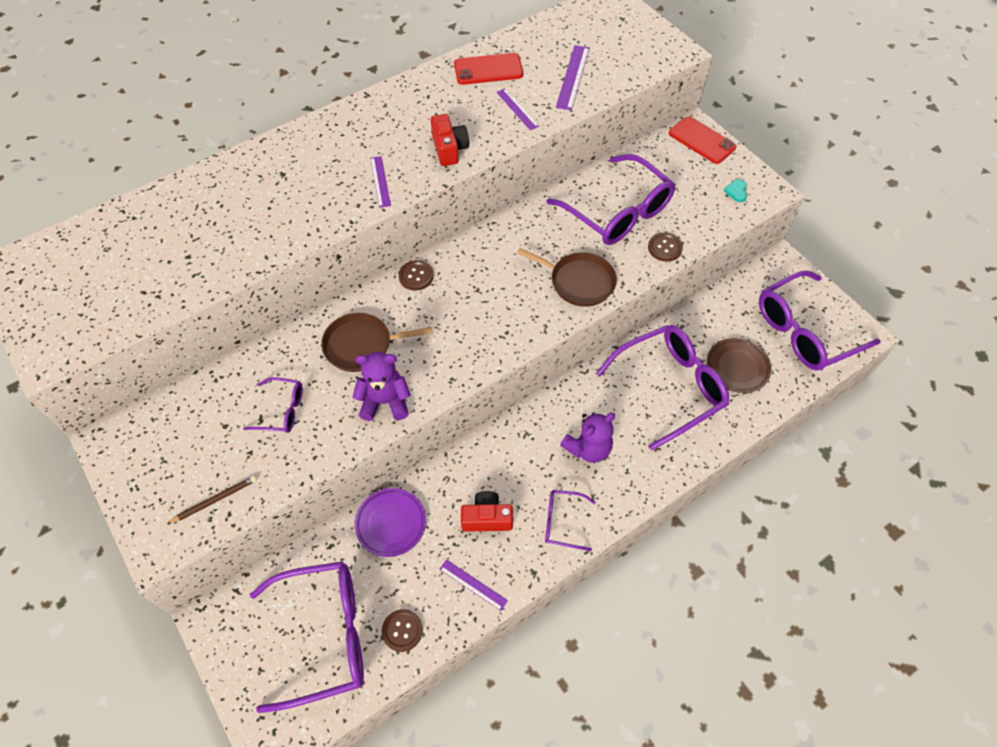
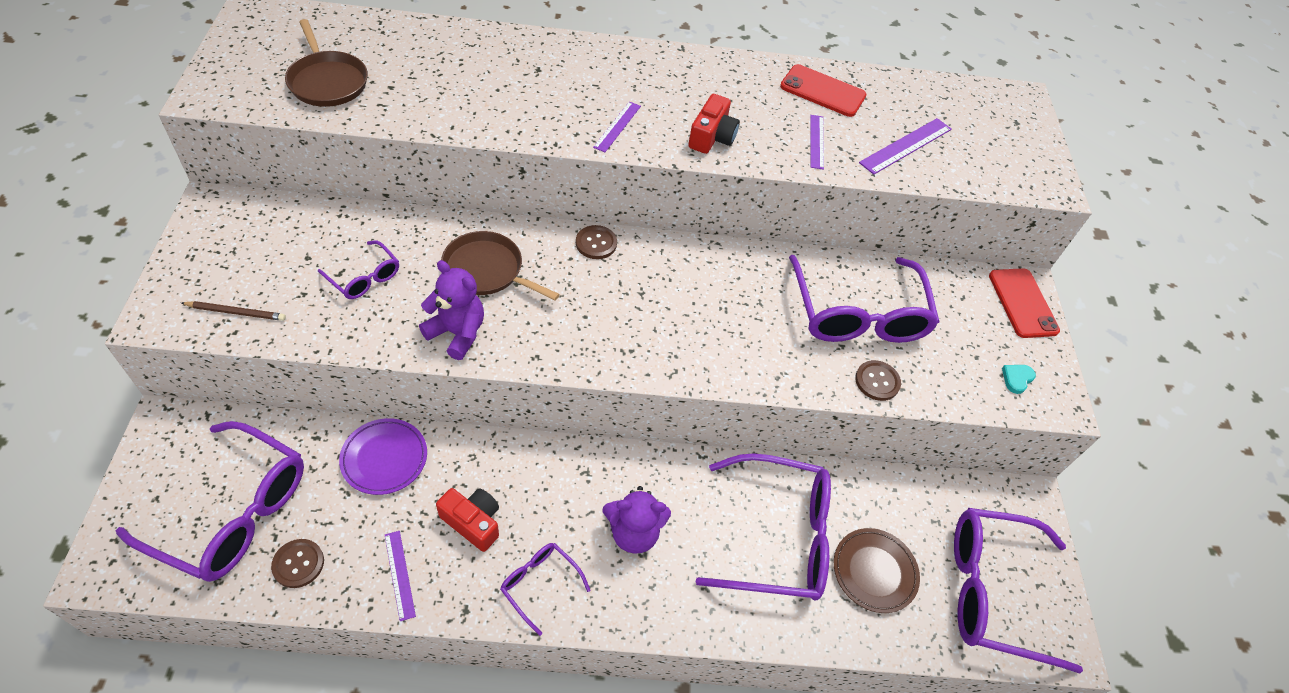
camera: 30 degrees right, 5 degrees down
brown pan [517,248,617,307] -> brown pan moved to [285,19,368,107]

